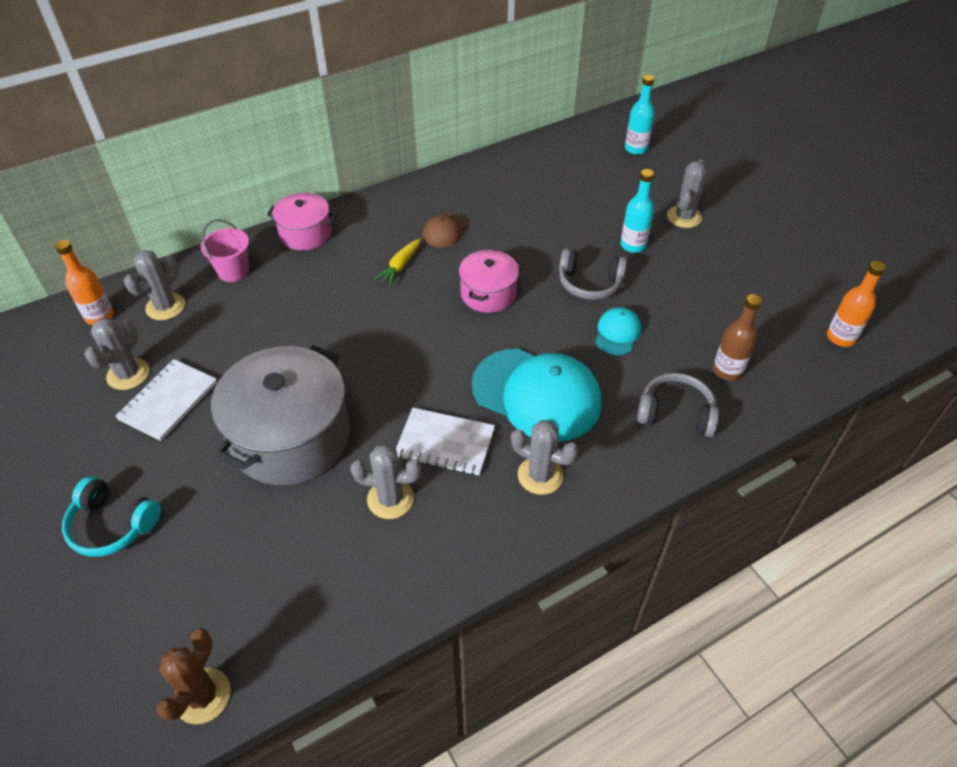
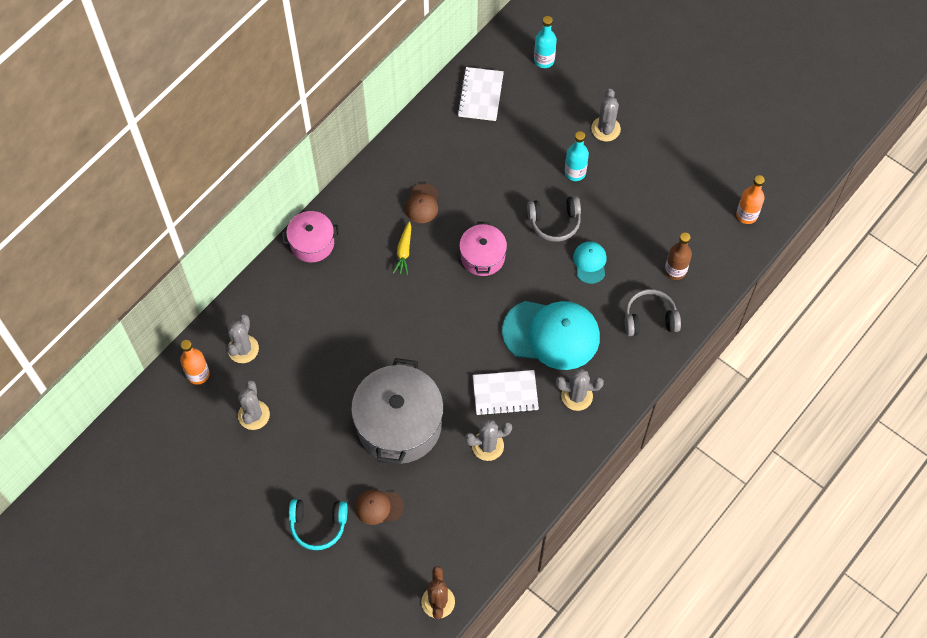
camera: 20 degrees left, 15 degrees up
white notebook [115,359,217,441] -> white notebook moved to [457,67,504,121]
pink bucket [201,219,249,282] -> none
none -> brown cap [355,490,404,525]

